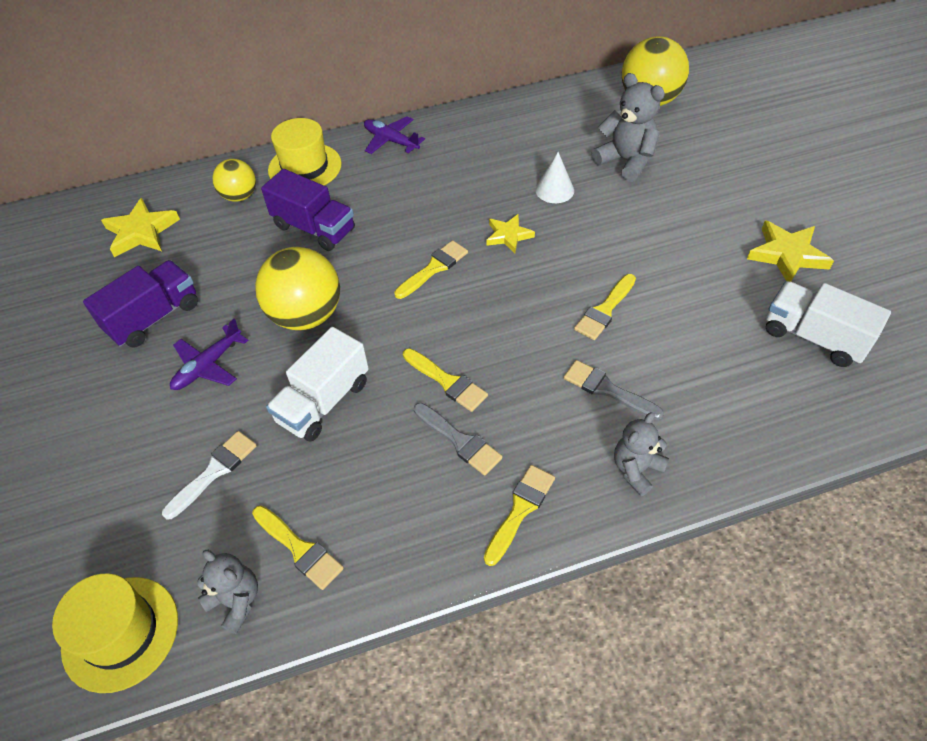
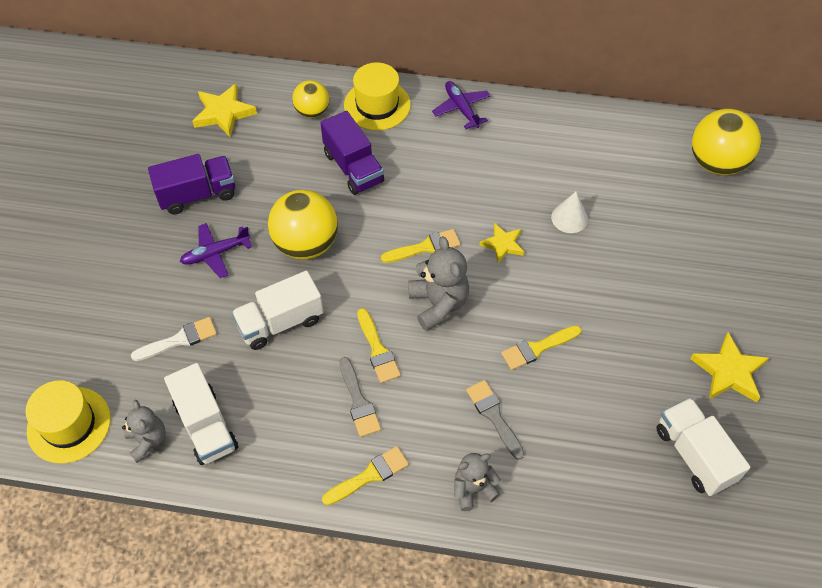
camera: 25 degrees right, 5 degrees up
yellow brush [252,505,344,590] -> white truck [164,363,238,465]
grey teddy bear [591,73,665,182] -> grey teddy bear moved to [408,236,469,331]

